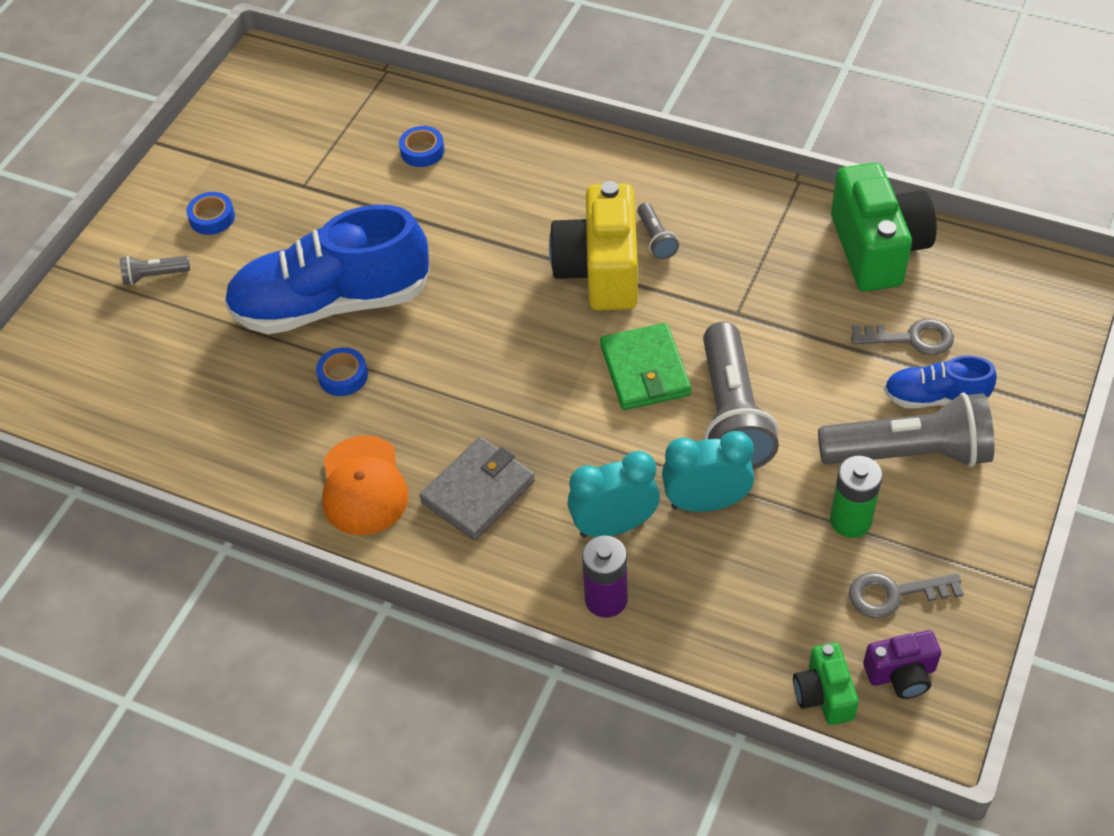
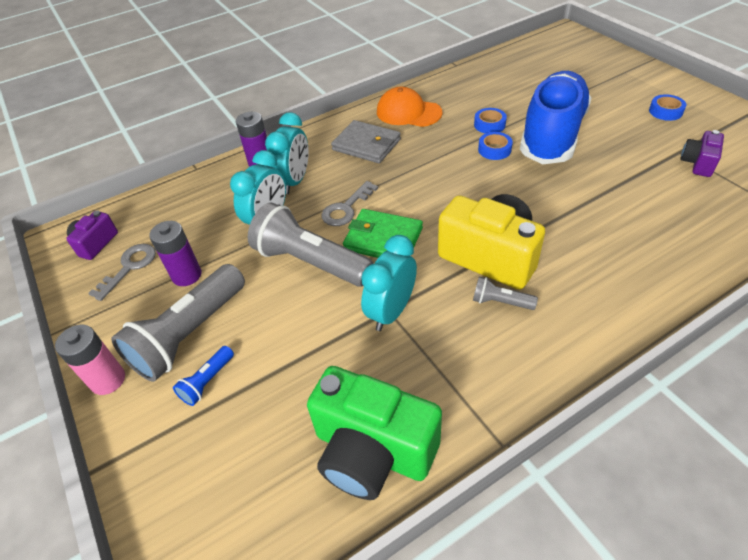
camera: 125 degrees right, 5 degrees down
grey flashlight [120,255,190,285] -> none
blue tape [399,126,445,167] -> blue tape moved to [478,132,513,160]
grey wallet [419,437,535,541] -> grey wallet turned 45 degrees counterclockwise [331,120,401,163]
green camera [793,643,859,725] -> none
green battery [830,456,882,538] -> purple battery [149,221,201,286]
grey key [851,319,954,355] -> grey key moved to [321,181,378,226]
blue shoe [884,355,997,409] -> blue flashlight [173,346,234,406]
none -> pink battery [55,325,125,395]
none -> turquoise clock [361,235,417,331]
none -> purple camera [680,130,724,177]

